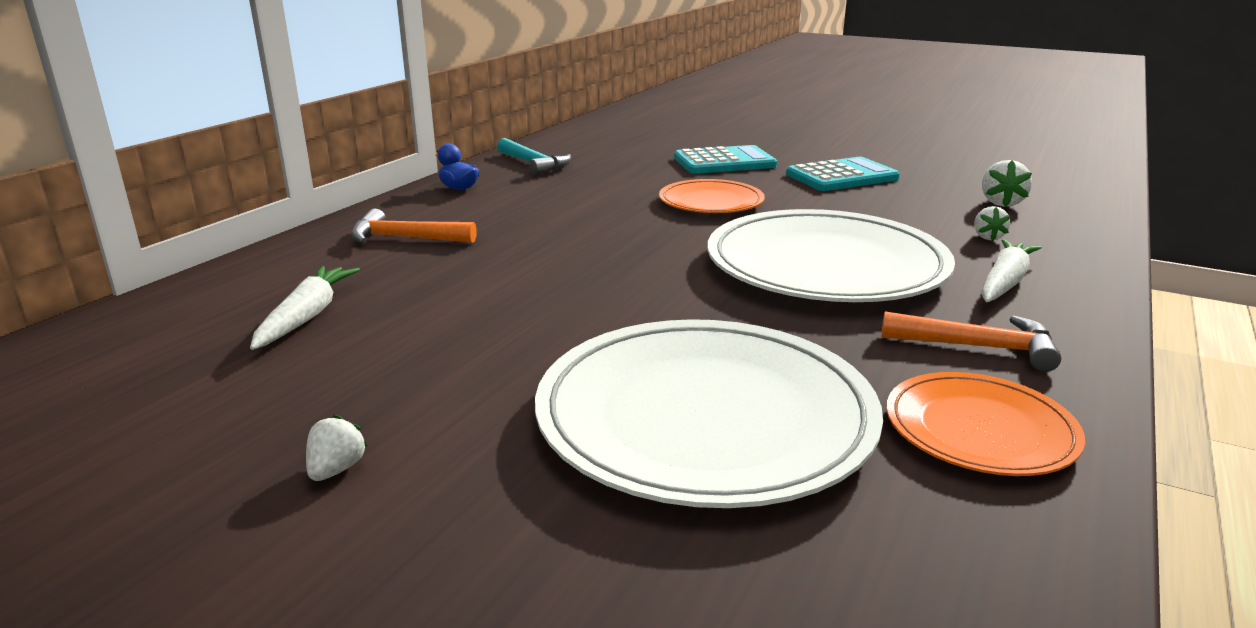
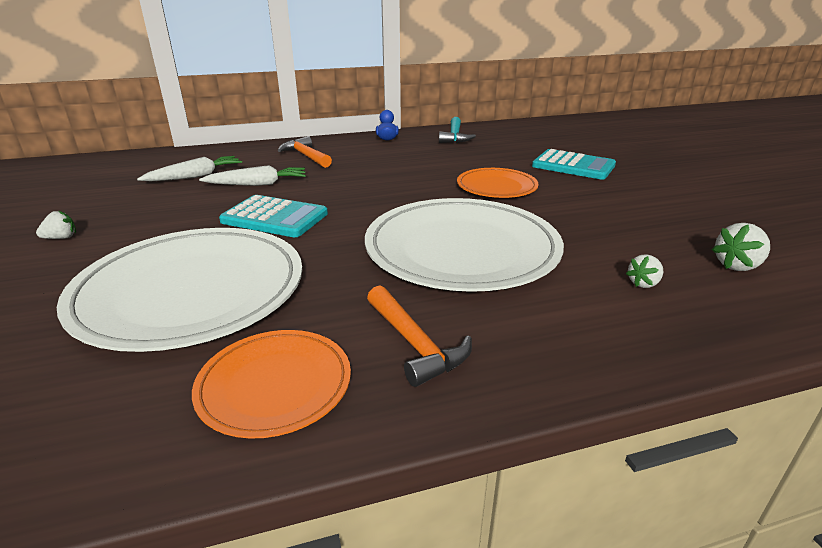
camera: 45 degrees right, 5 degrees up
turquoise calculator [786,157,900,191] -> turquoise calculator moved to [219,195,328,237]
white carrot [981,239,1042,302] -> white carrot moved to [199,165,306,186]

